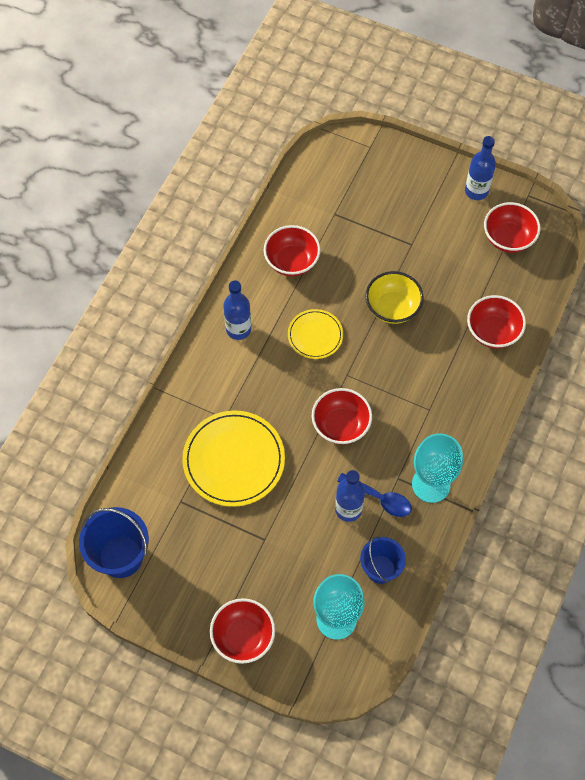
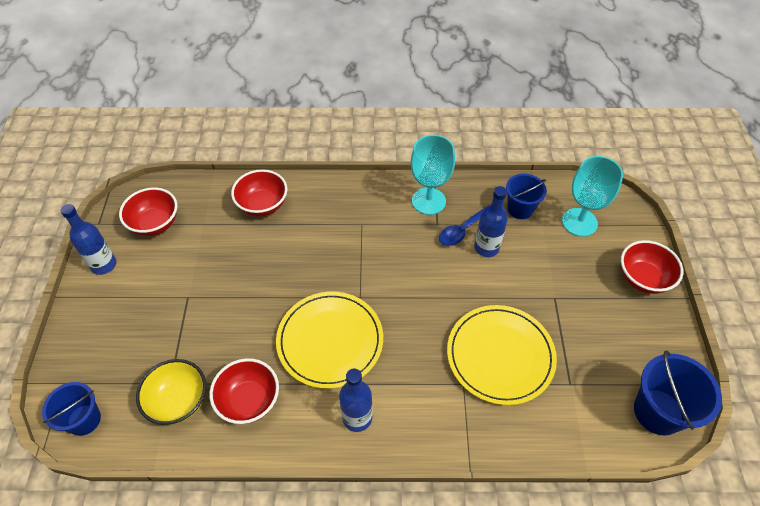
camera: 115 degrees left, 10 degrees down
yellow plate [288,309,343,359] -> yellow plate [276,291,383,389], size x1.75
red bowl [312,388,372,444] -> none
blue spoon [337,473,412,517] -> blue spoon turned 135 degrees counterclockwise [439,206,487,246]
yellow bowl [366,271,424,324] -> yellow bowl moved to [136,359,206,425]
none -> blue bucket [42,382,101,436]

